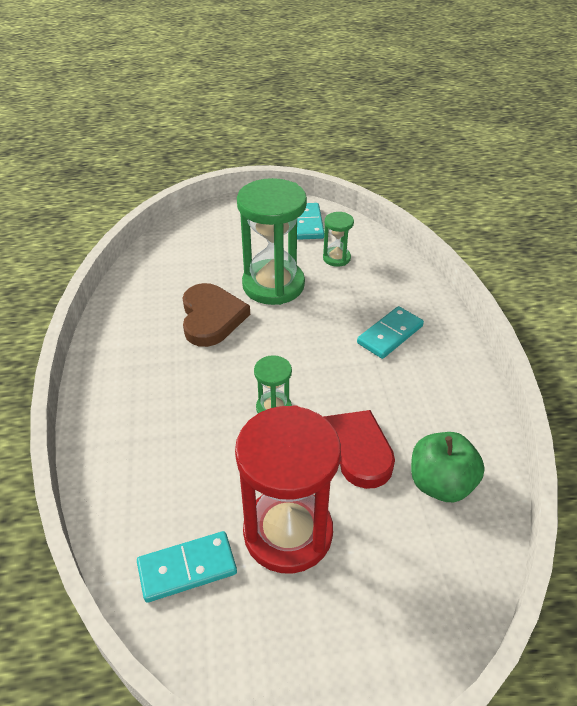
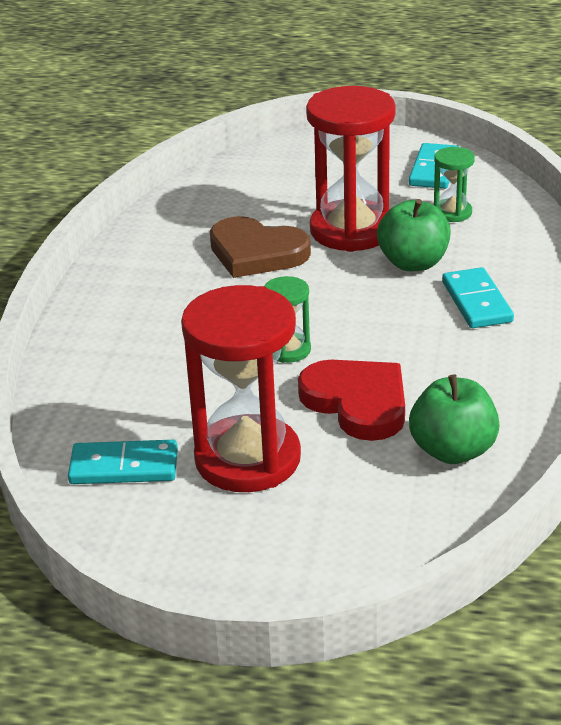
camera: 20 degrees right, 10 degrees down
brown heart [183,283,250,347] -> brown heart turned 105 degrees clockwise [210,216,311,278]
green hourglass [237,178,307,305] -> red hourglass [306,86,396,252]
turquoise domino [357,306,424,359] -> turquoise domino turned 75 degrees counterclockwise [442,267,514,328]
none -> green apple [377,199,451,271]

